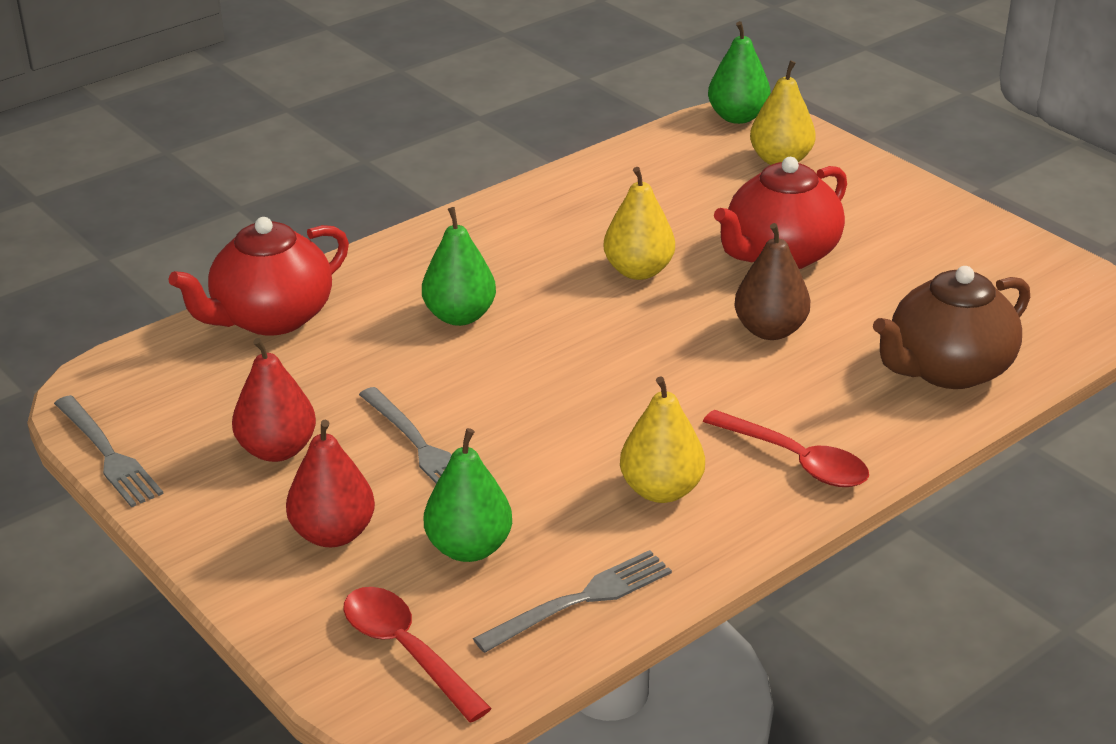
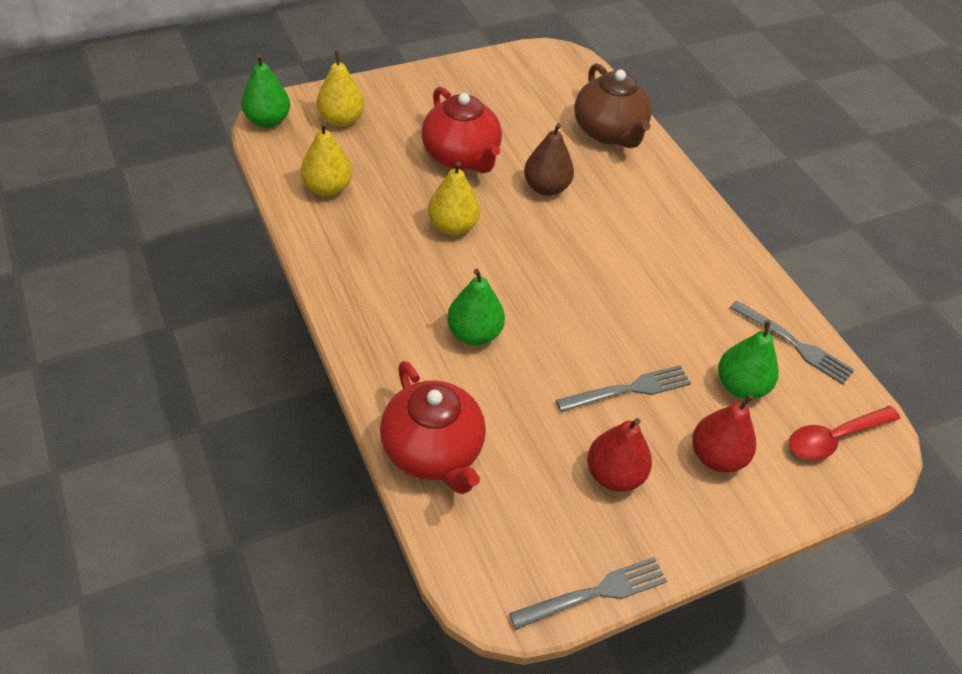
camera: 80 degrees left, 15 degrees up
grey fork [473,550,672,653] -> grey fork turned 150 degrees clockwise [730,300,854,385]
yellow pear [620,376,705,503] -> yellow pear moved to [301,122,352,196]
red spoon [703,410,869,487] -> none

